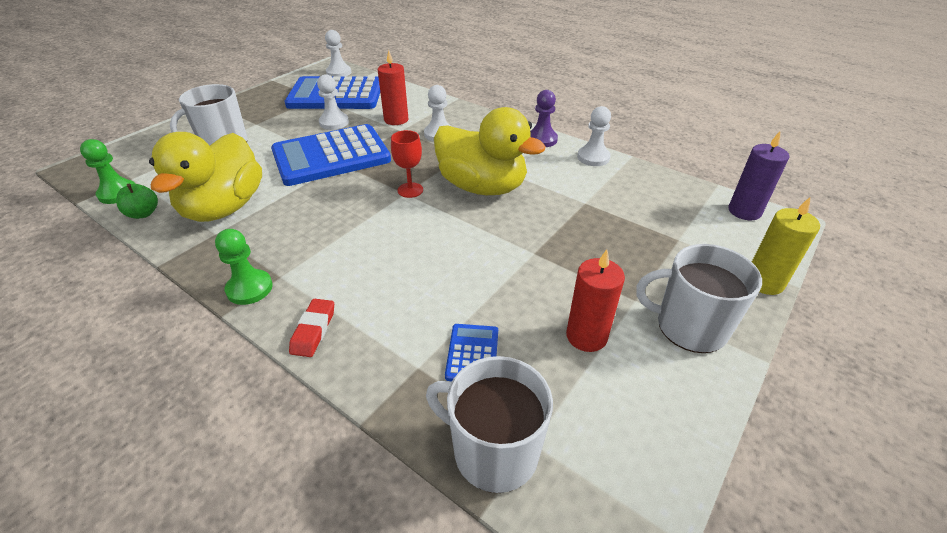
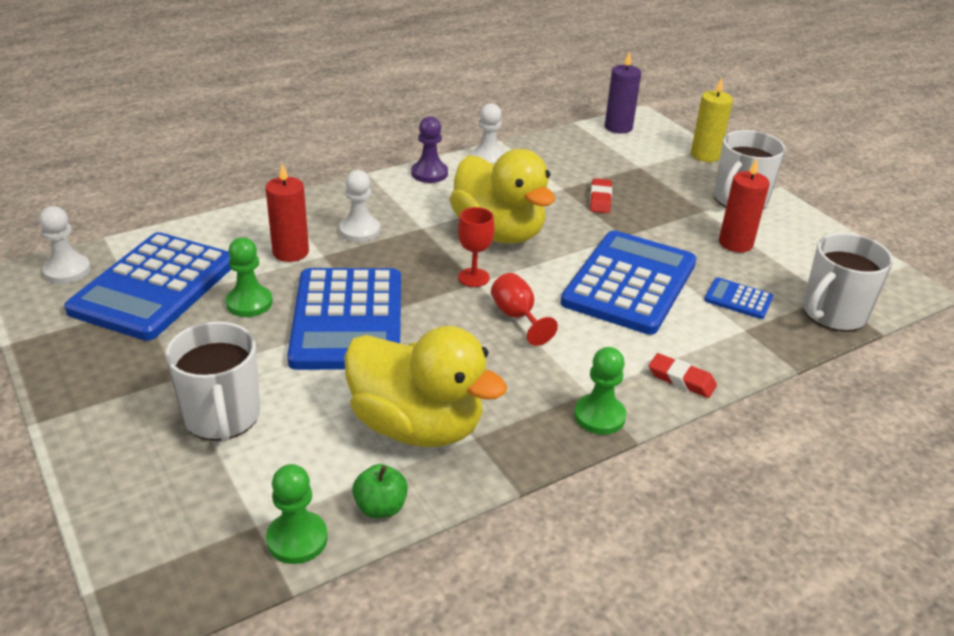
camera: 70 degrees left, 5 degrees down
white pawn [317,74,349,130] -> green pawn [226,237,273,317]
yellow duck [434,107,546,195] -> yellow duck turned 90 degrees clockwise [450,149,555,244]
none -> red goblet [491,273,558,346]
none -> blue calculator [561,230,696,335]
none -> red eraser [590,178,612,213]

